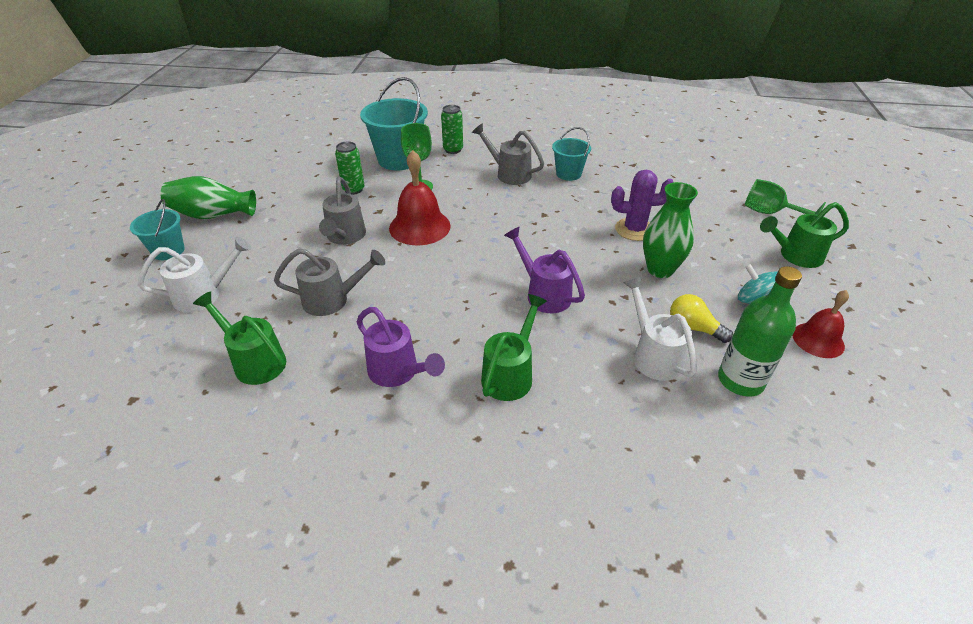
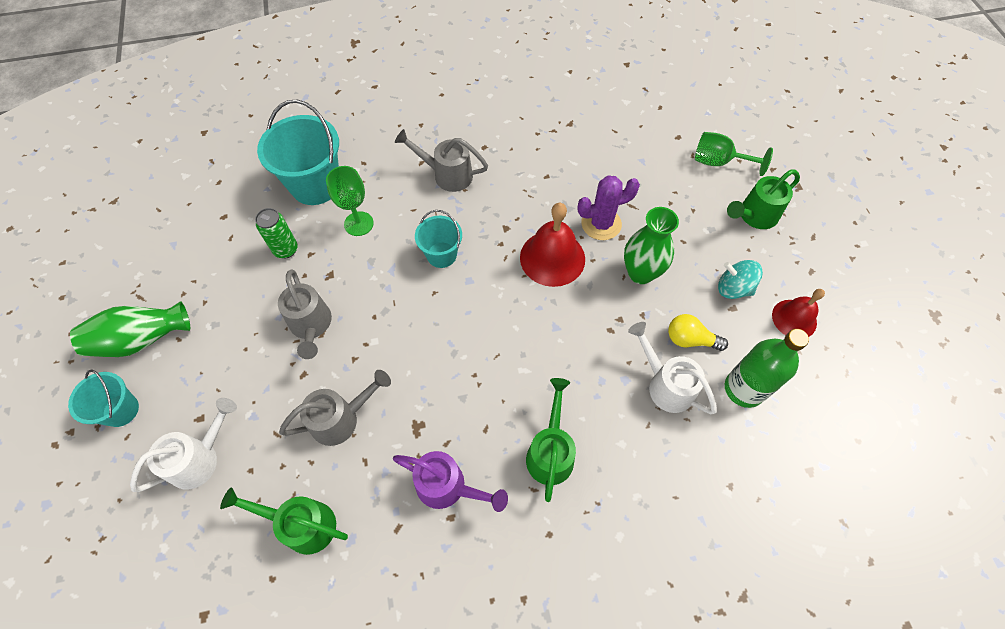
camera: 20 degrees left, 20 degrees up
red bell [389,150,451,245] -> red bell moved to [520,203,585,287]
green can [441,105,463,154] -> none
purple watering can [504,226,585,313] -> none
turquoise bucket [552,127,591,181] -> turquoise bucket moved to [415,210,462,268]

